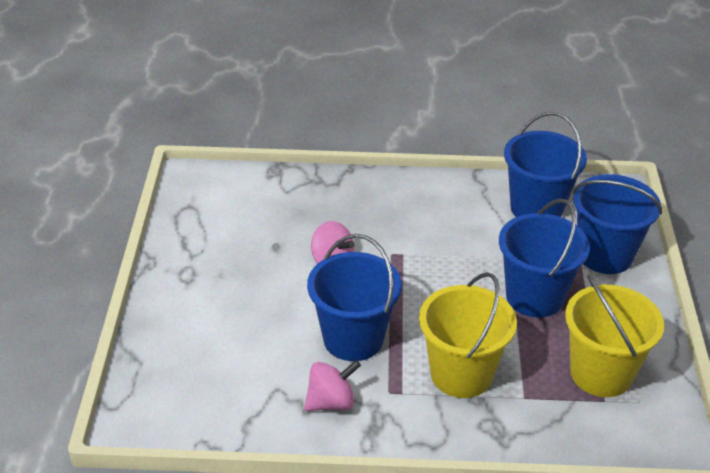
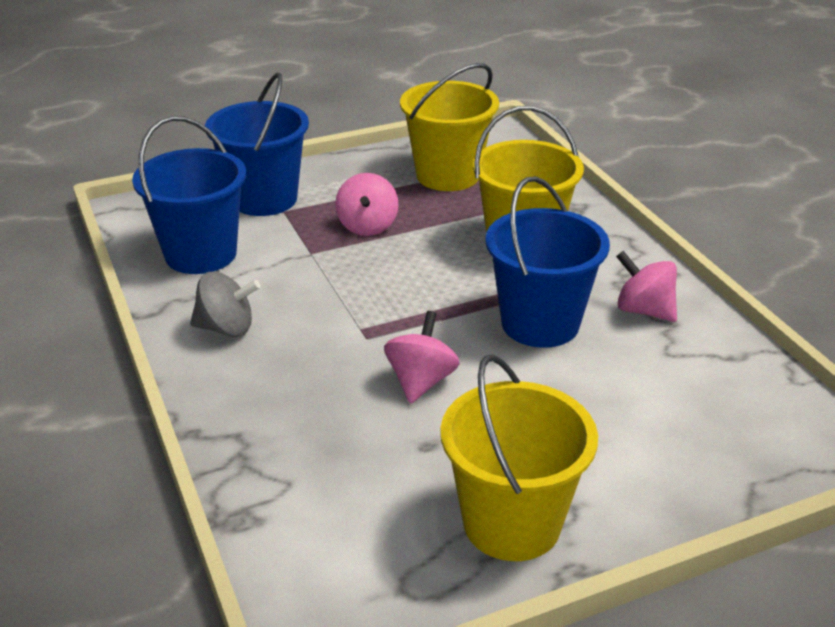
camera: 115 degrees left, 5 degrees down
blue bucket [499,199,590,318] -> pink spinning top [335,173,398,236]
none -> grey spinning top [190,271,261,337]
none -> yellow bucket [440,355,598,561]

